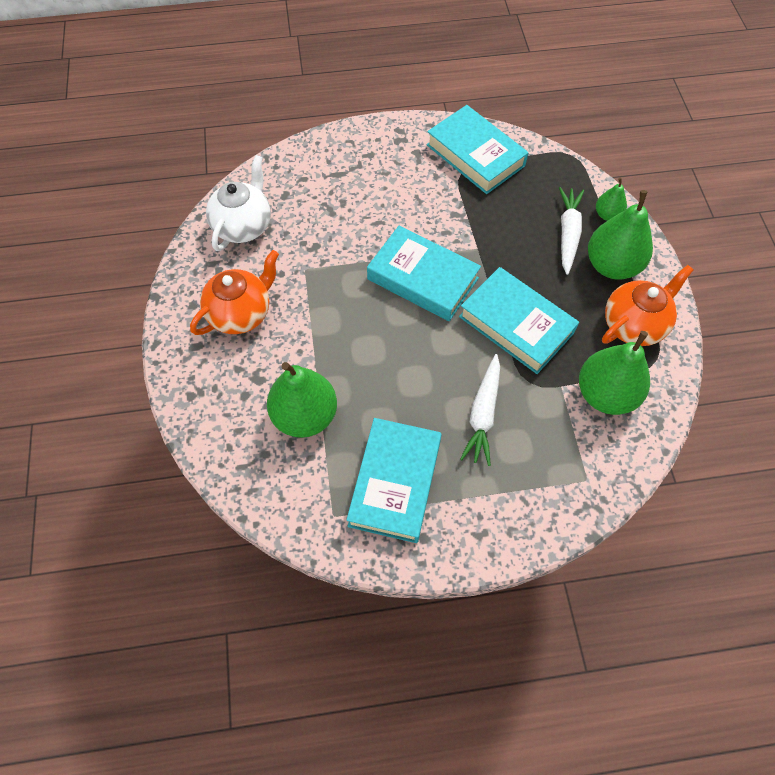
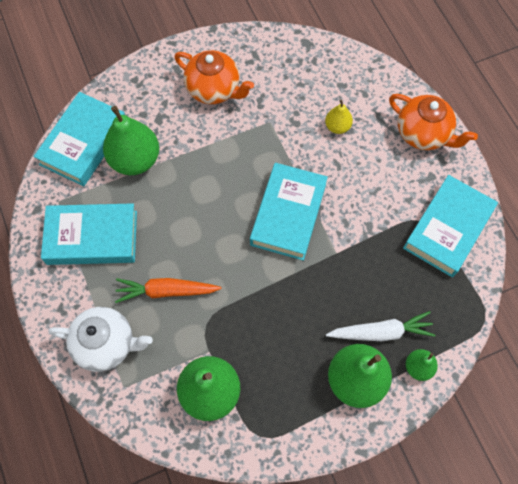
camera: 75 degrees right, 5 degrees up
white teapot [206,155,271,251] -> white teapot moved to [48,307,153,372]
turquoise book [459,267,579,374] -> turquoise book moved to [34,92,125,186]
white carrot [460,354,500,466] -> orange carrot [115,278,222,303]
orange teapot [602,265,693,346] -> orange teapot moved to [389,94,478,150]
none -> yellow pear [325,99,353,134]

